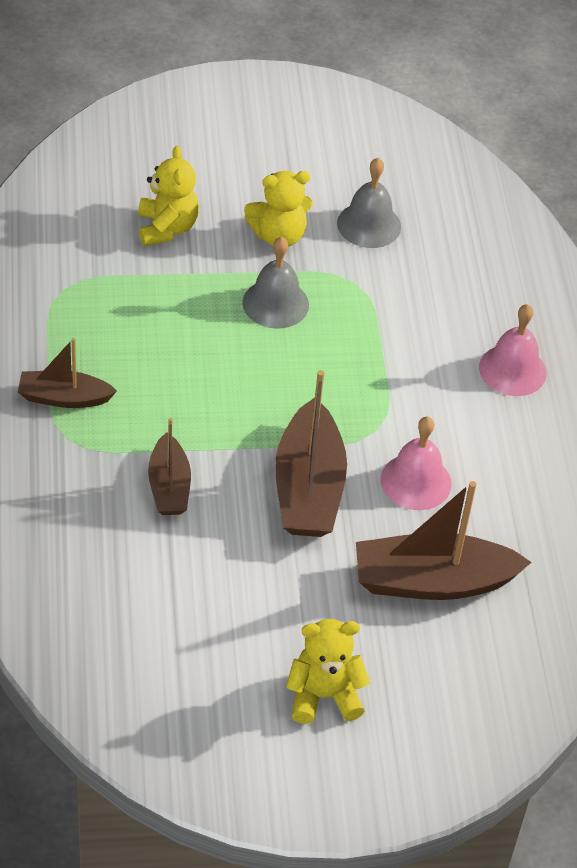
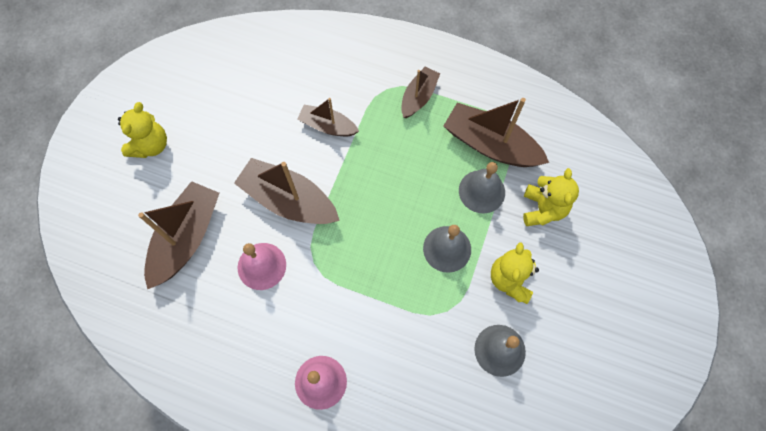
camera: 120 degrees right, 20 degrees up
yellow teddy bear [138,146,199,246] -> yellow teddy bear turned 105 degrees counterclockwise [523,168,579,226]
none -> brown boat [443,98,549,167]
none -> grey bell [459,162,505,213]

